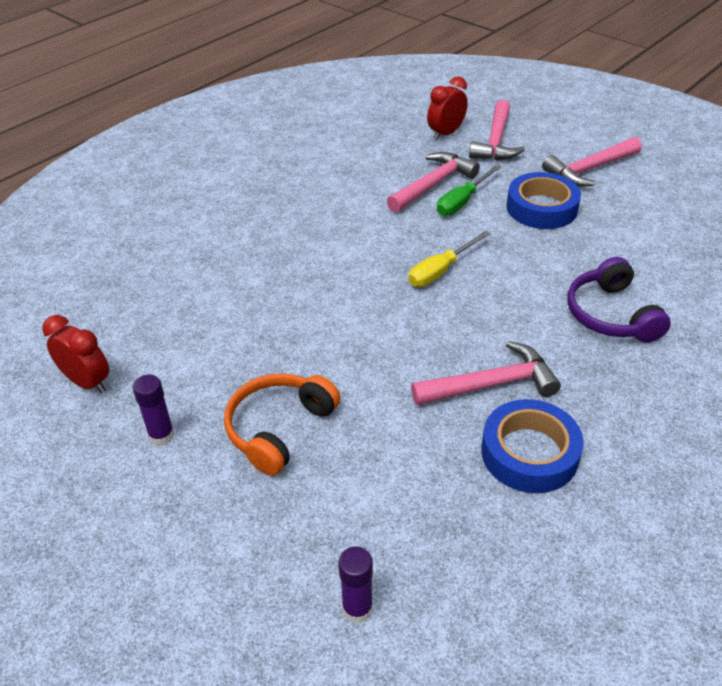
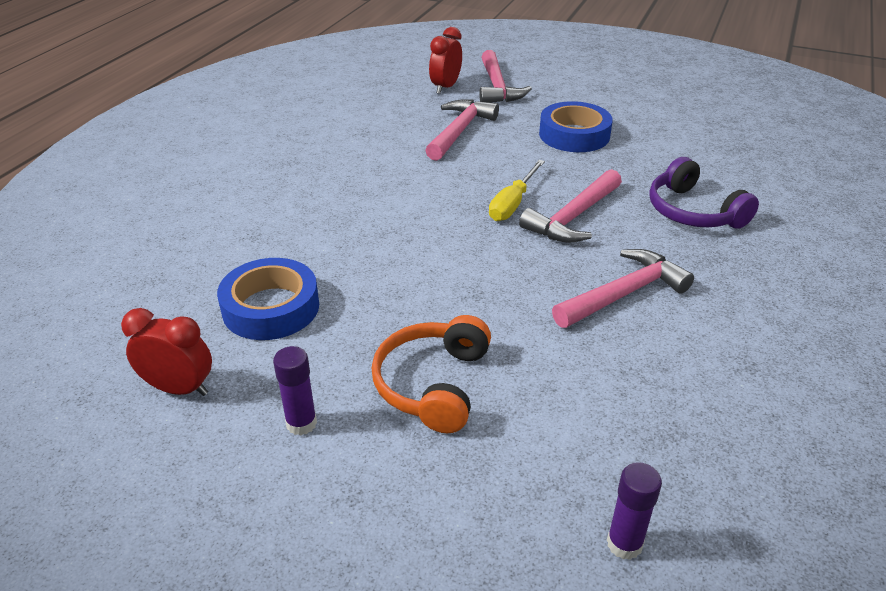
camera: 20 degrees left, 5 degrees down
green screwdriver [437,165,501,216] -> none
blue tape [481,399,584,493] -> blue tape moved to [217,258,319,340]
pink hammer [542,137,642,187] -> pink hammer moved to [519,169,622,243]

